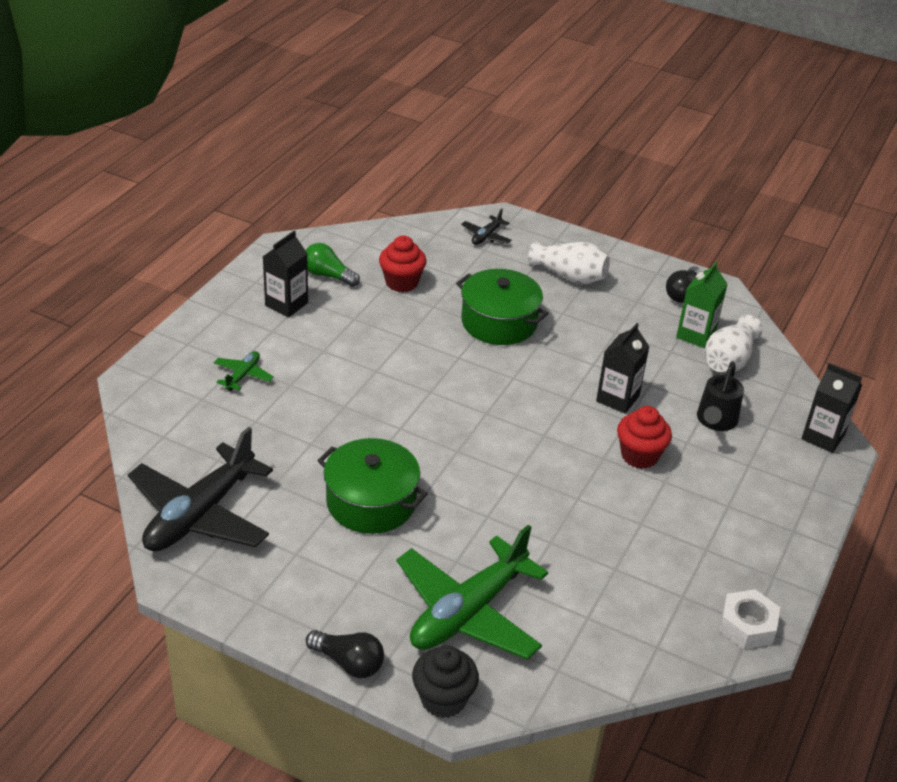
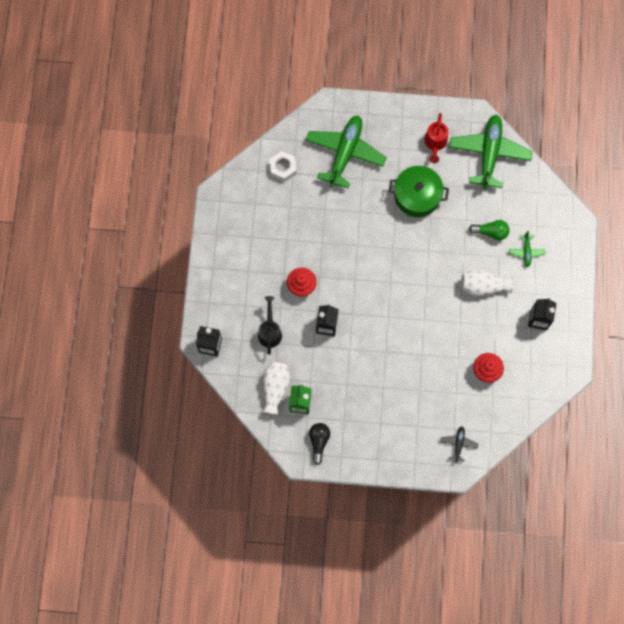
camera: 160 degrees right, 35 degrees up
black plane [128,427,273,551] -> green plane [449,115,532,189]
green light bulb [305,243,360,287] -> green light bulb moved to [469,220,509,240]
black light bulb [306,630,384,678] -> none
black cupcake [412,645,479,718] -> none
green pot [456,269,548,345] -> none
white vase [528,241,610,284] -> white vase moved to [461,269,514,296]
white nut [719,589,780,649] -> white nut moved to [270,151,296,182]
none -> red watering can [424,113,448,163]

